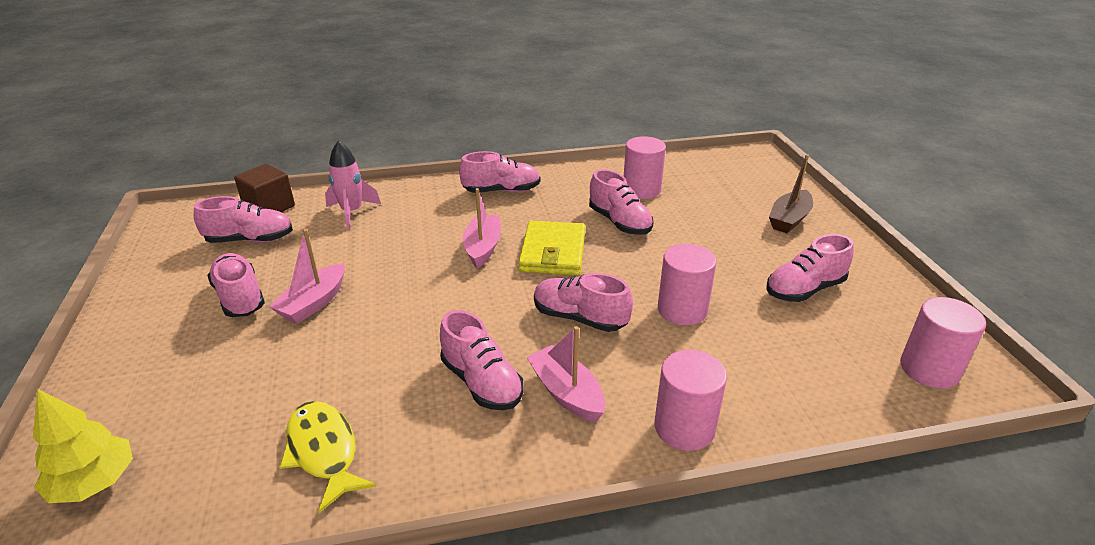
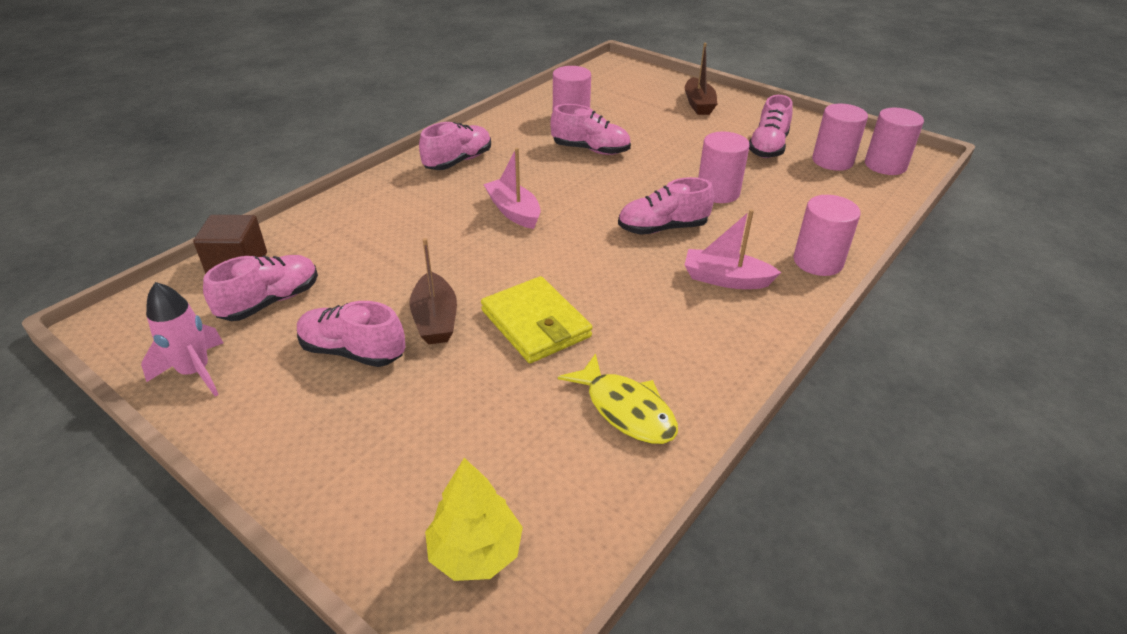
camera: 40 degrees left, 5 degrees up
pink boat [269,229,345,324] -> brown boat [409,238,457,344]
yellow fish [279,401,376,513] -> yellow fish turned 150 degrees counterclockwise [558,353,678,444]
pink rocket [325,141,381,229] -> pink rocket moved to [141,282,223,397]
pink shoe [440,310,524,410] -> none
yellow wallet [518,221,585,275] -> yellow wallet moved to [481,276,592,363]
none -> pink cylinder [812,104,868,171]

